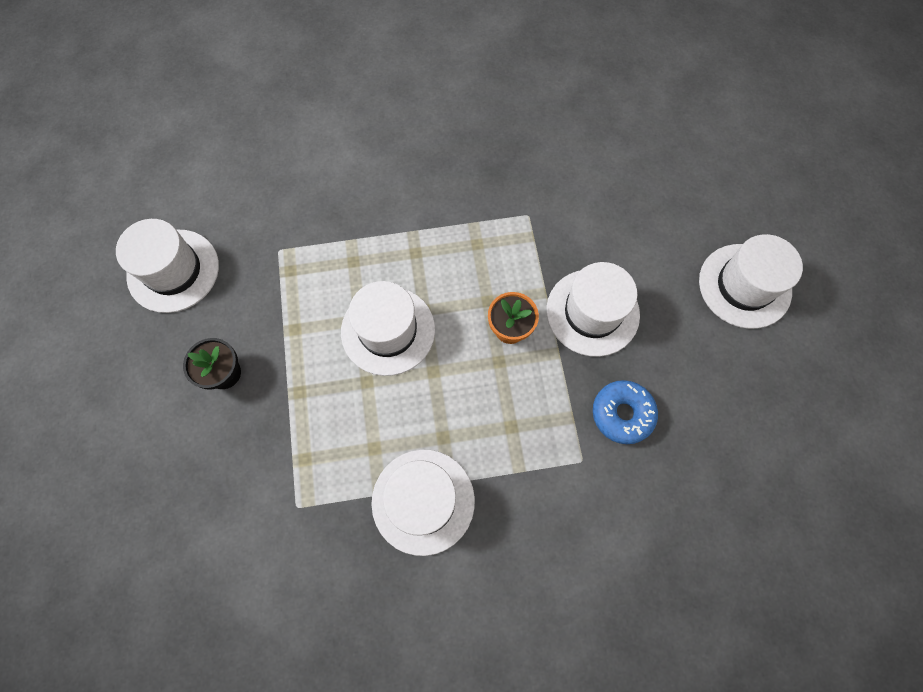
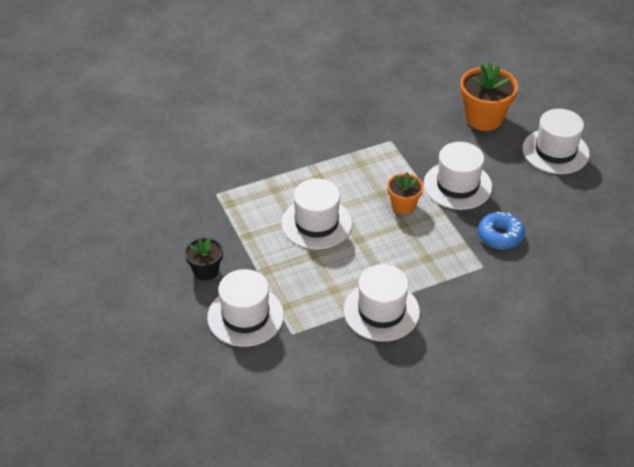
camera: 15 degrees left, 25 degrees down
white hat [116,219,219,313] -> white hat moved to [207,269,284,347]
none -> orange flower pot [460,62,518,131]

